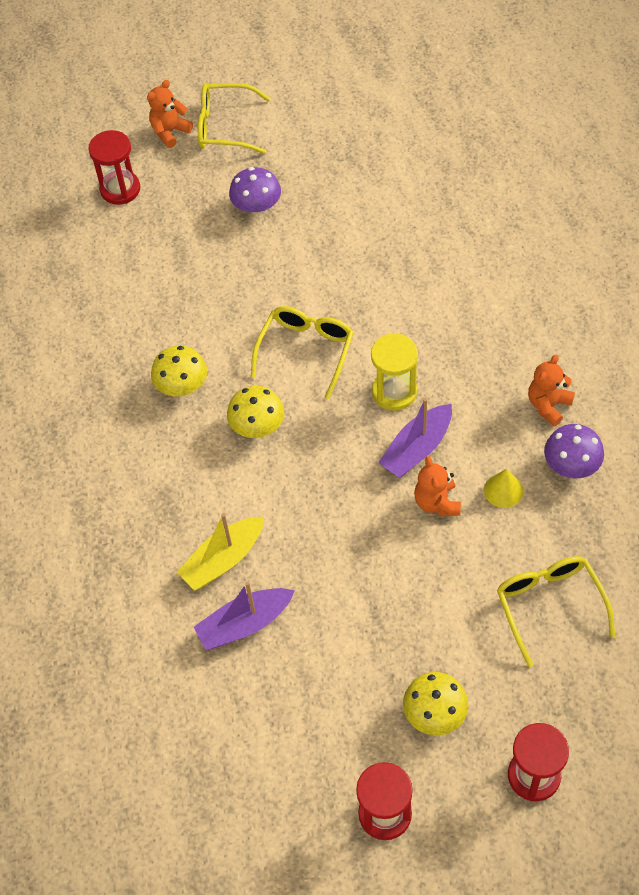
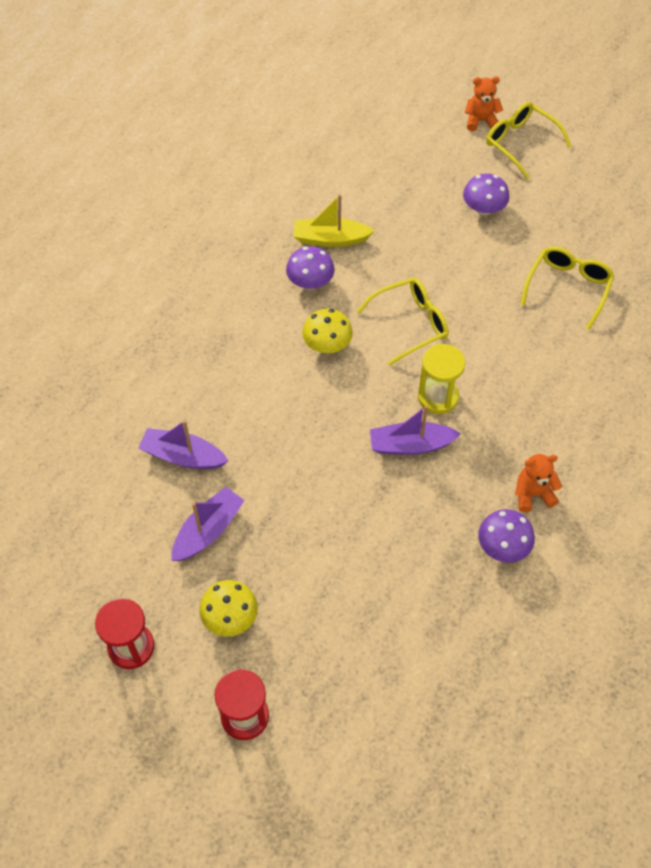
camera: 40 degrees right, 0 degrees up
red hourglass [88,130,140,205] -> none
yellow mushroom [151,346,207,396] -> purple mushroom [286,246,335,289]
yellow boat [177,513,264,591] -> yellow boat moved to [294,194,374,247]
orange teddy bear [414,456,461,516] -> none
yellow cone [484,469,523,508] -> none
yellow glasses [497,556,615,667] -> yellow glasses moved to [520,246,614,330]
none -> purple boat [171,487,245,561]

